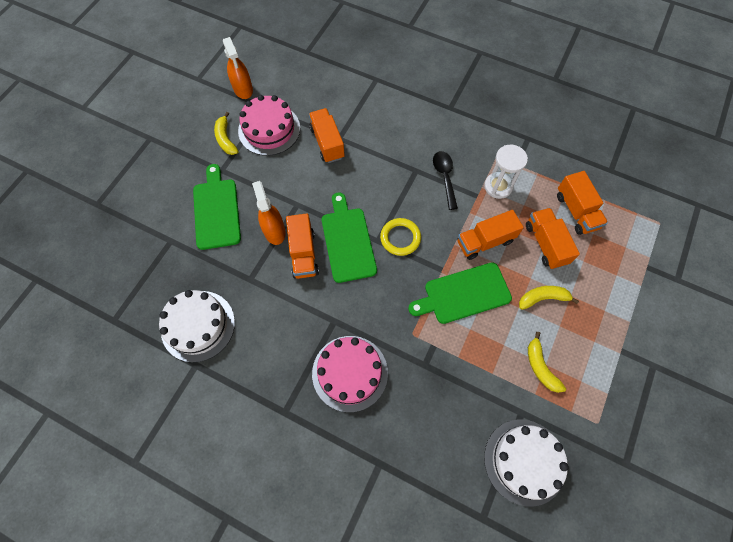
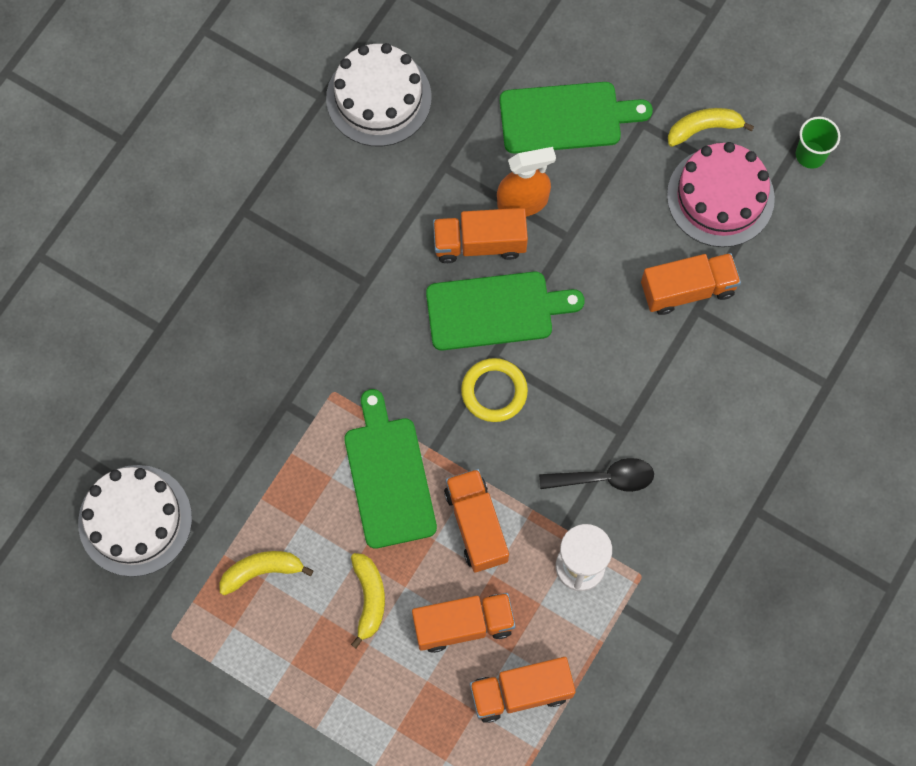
camera: 95 degrees right, 5 degrees up
orange spray bottle [223,37,253,99] -> green cup [796,117,840,169]
pink cake [312,336,388,412] -> none

